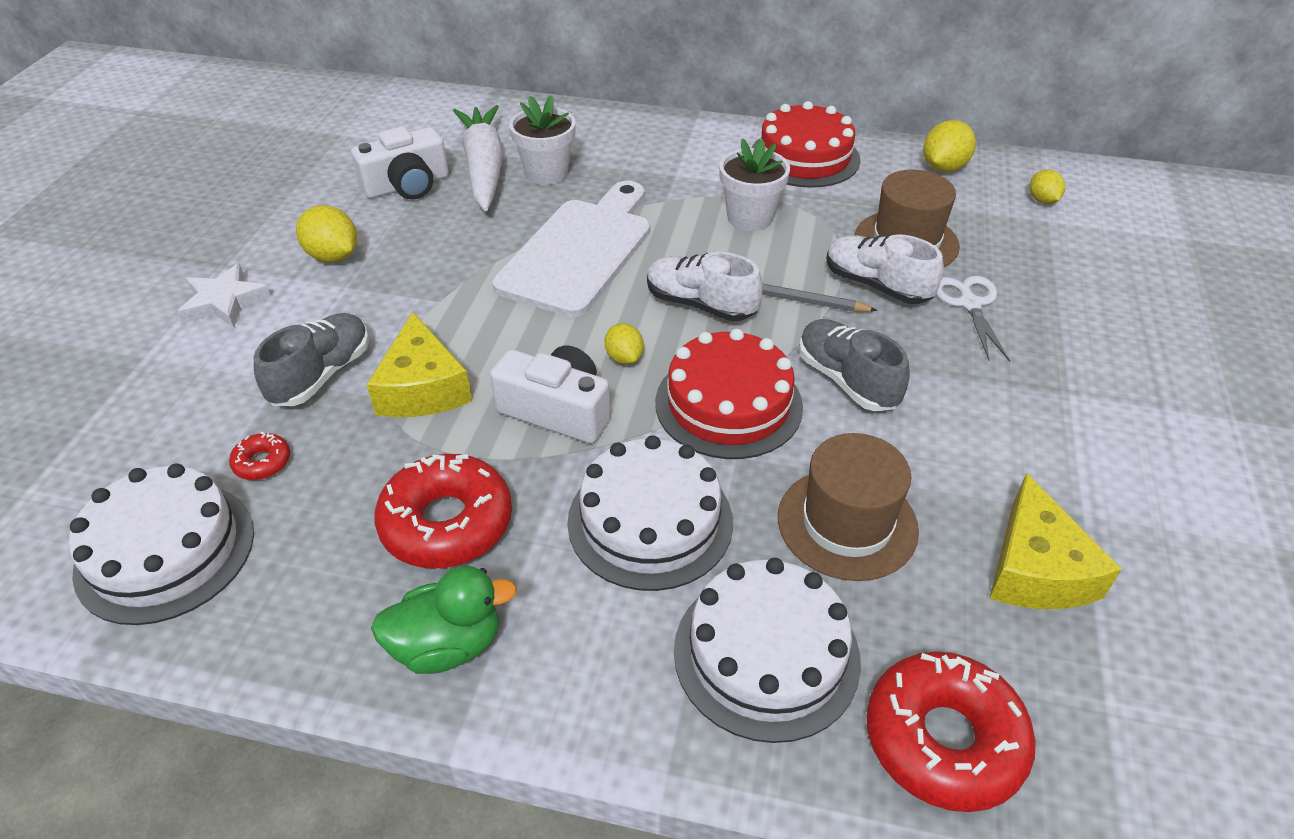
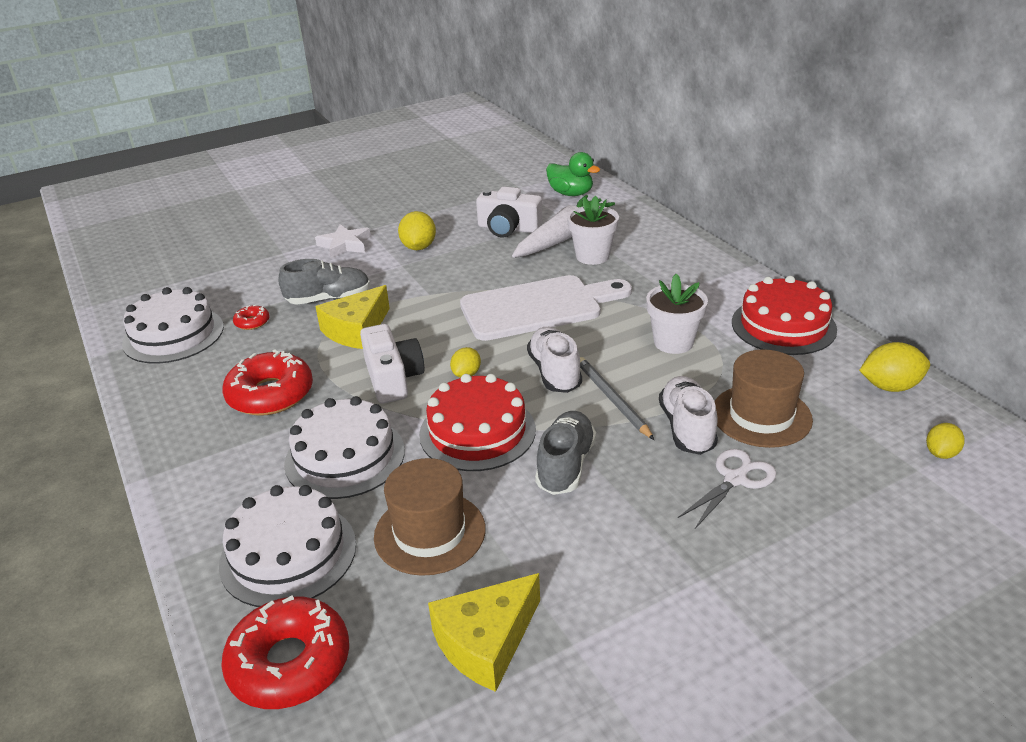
camera: 50 degrees right, 10 degrees down
green duck [371,566,517,674] -> green duck moved to [546,152,600,196]

